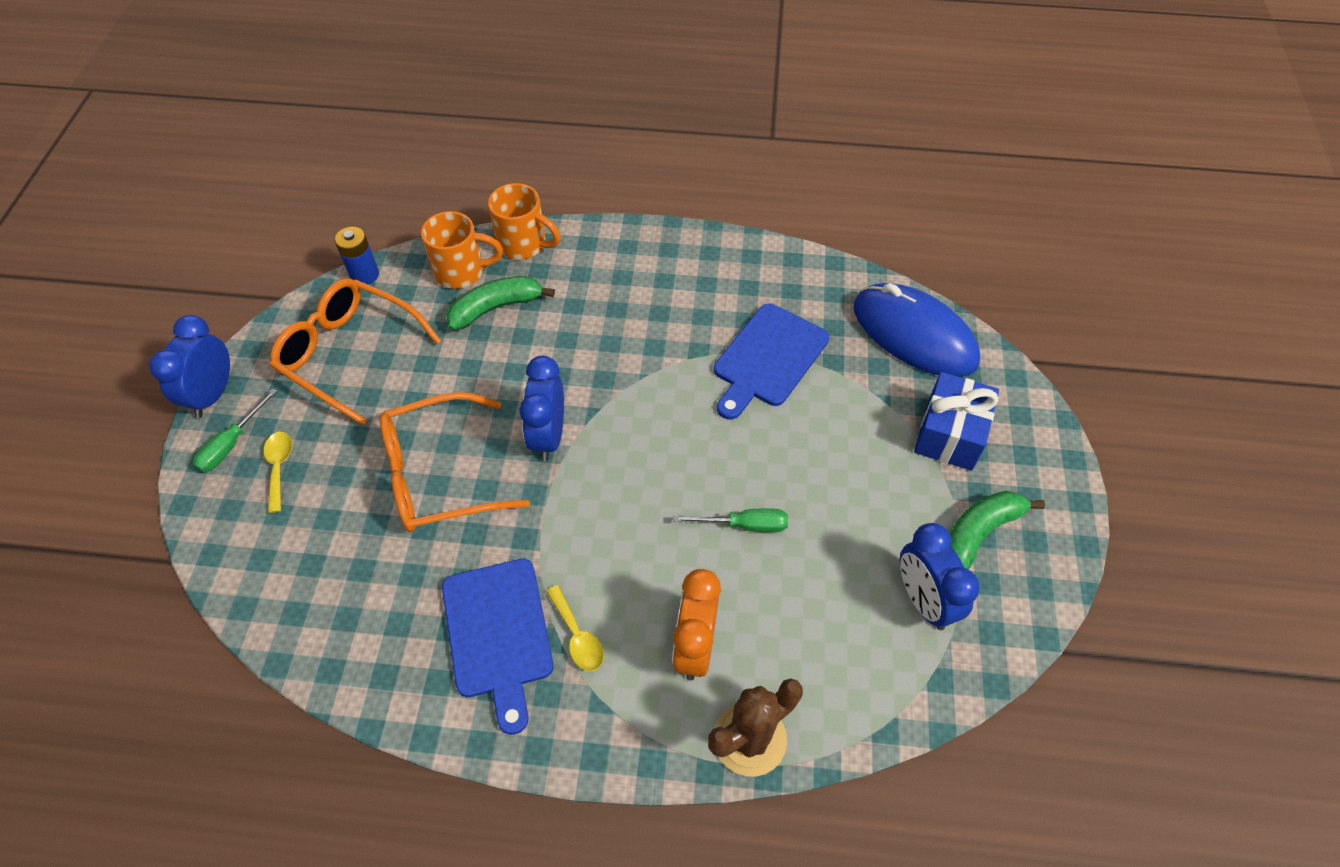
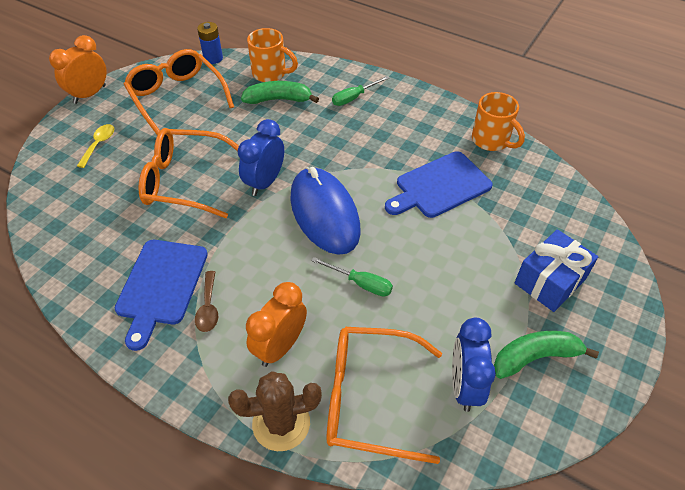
camera: 25 degrees right, 5 degrees down
blue clock [149,315,230,418] -> orange clock [49,35,107,104]
green screwdriver [193,388,277,472] -> green screwdriver moved to [332,76,389,106]
orange mug [488,183,561,260] -> orange mug moved to [472,92,525,151]
yellow spoon [546,585,604,671] -> brown spoon [195,271,218,332]
blue mouse [854,283,980,377] -> blue mouse moved to [290,167,361,255]
none -> orange glasses [327,327,442,464]

